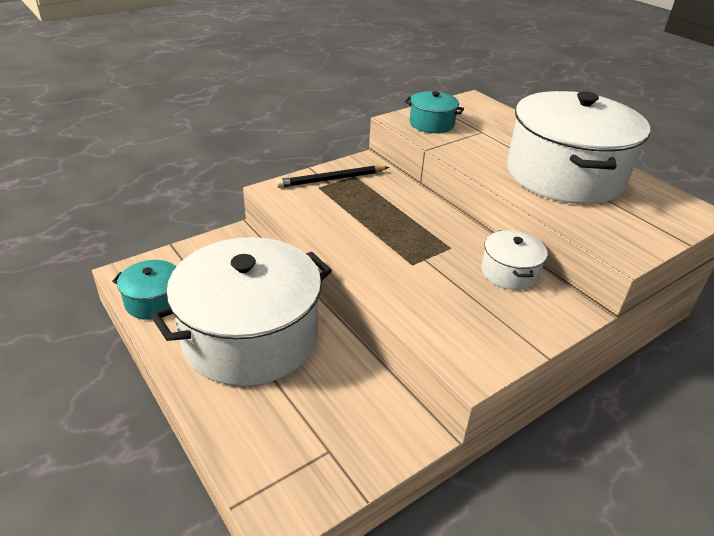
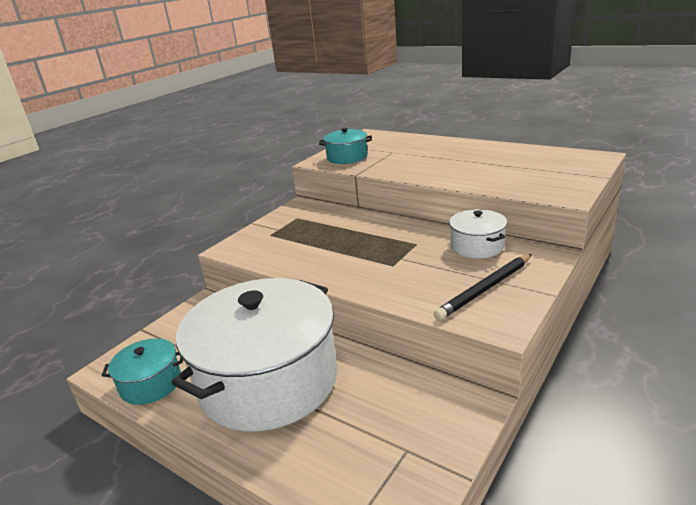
camera: 15 degrees left, 10 degrees down
black pencil [276,166,389,188] -> black pencil moved to [434,254,532,320]
white pot [507,91,650,204] -> none

